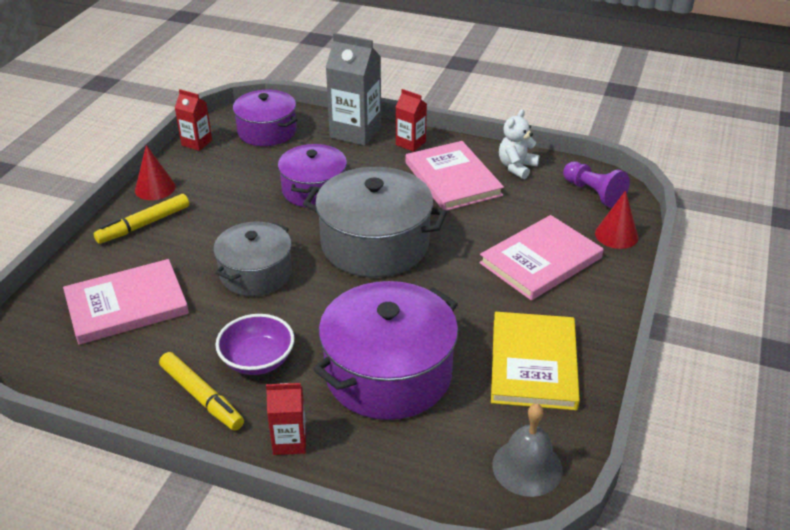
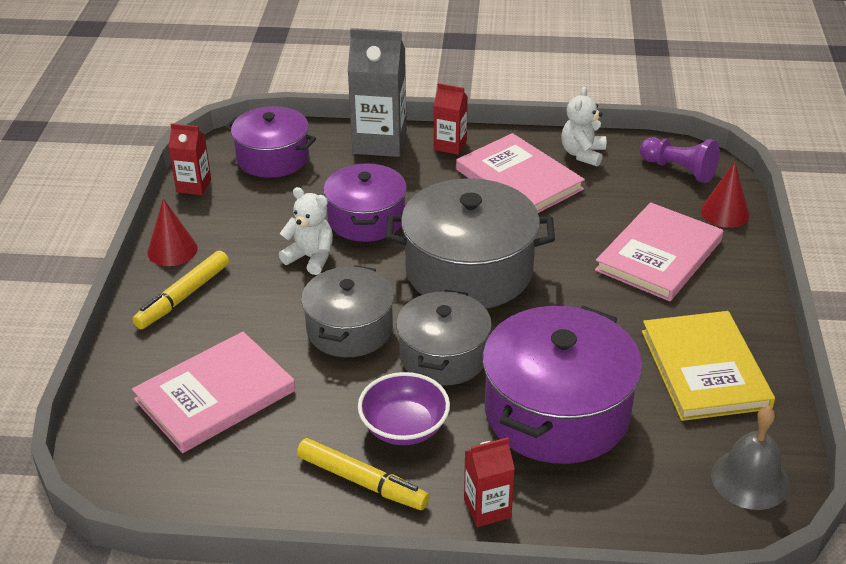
camera: 15 degrees left, 0 degrees up
none -> white teddy bear [279,187,333,275]
none -> grey pot [396,290,492,386]

